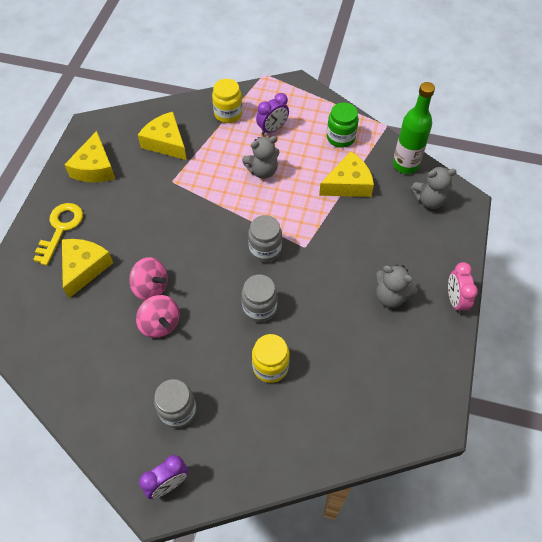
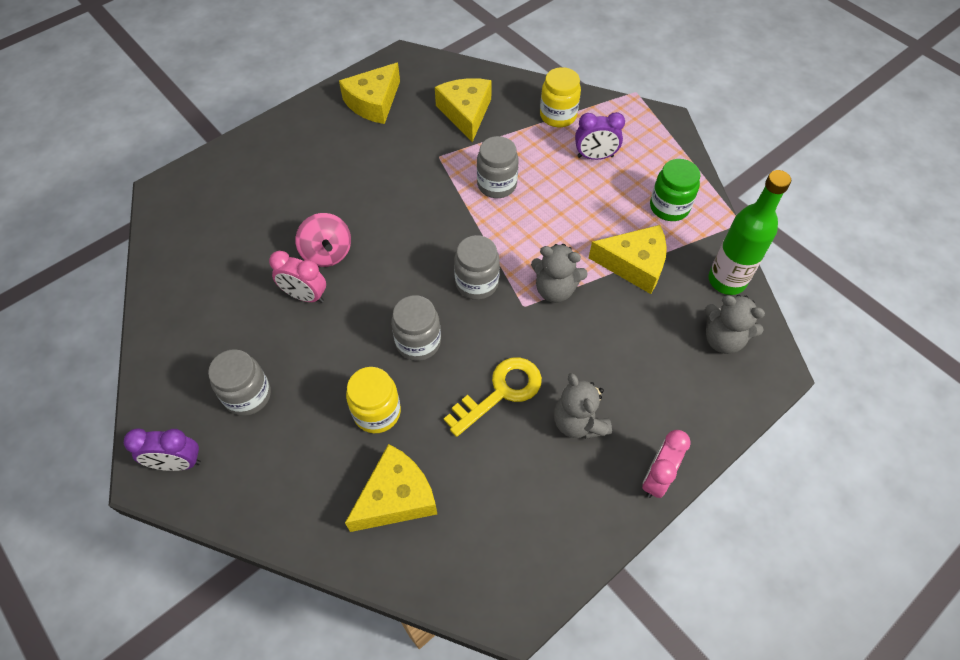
camera: 35 degrees right, 0 degrees up
yellow key [33,203,83,265] -> yellow key moved to [444,357,542,437]
yellow cheese [62,239,113,298] -> yellow cheese moved to [345,444,437,532]
pink spinning top [136,295,180,338] -> pink clock [269,251,326,303]
grey teddy bear [242,136,279,179] -> grey teddy bear moved to [531,244,588,303]
none -> grey jar [477,136,519,198]

